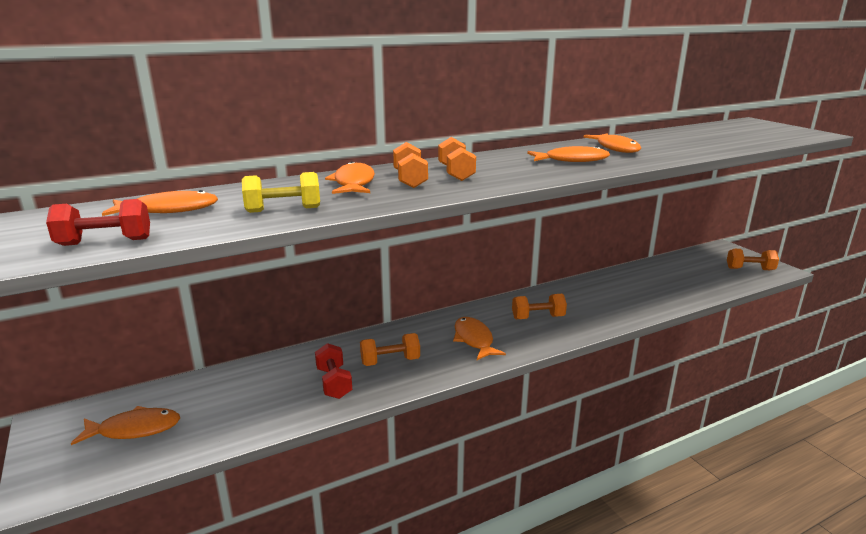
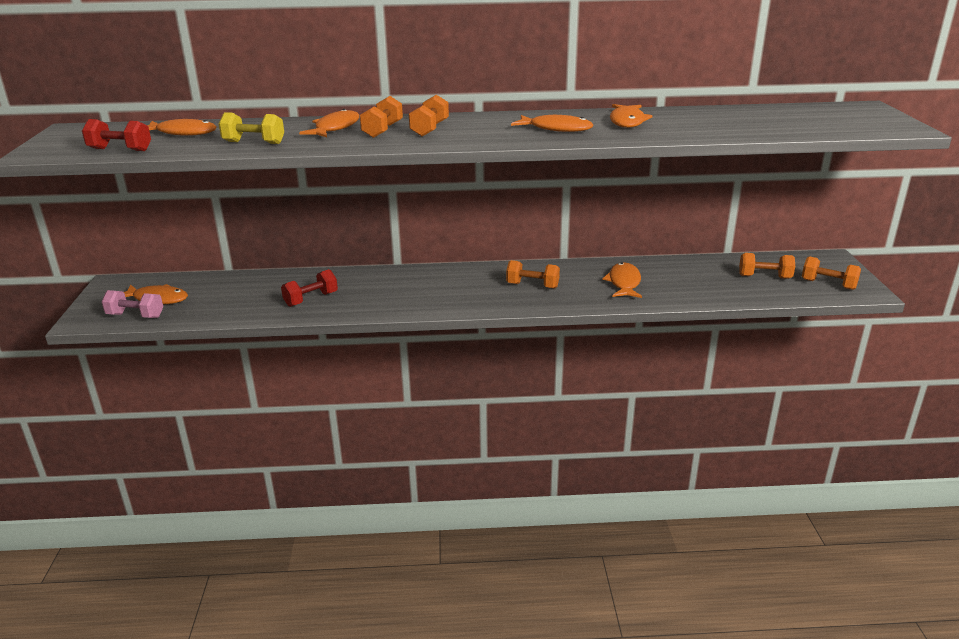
camera: 25 degrees right, 5 degrees up
red dumbbell [315,343,352,399] -> red dumbbell turned 45 degrees clockwise [281,269,338,307]
orange dumbbell [360,333,420,366] -> orange dumbbell moved to [739,253,795,279]
orange fish [453,317,506,360] -> orange fish moved to [602,262,642,298]
none -> pink dumbbell [101,290,163,318]

